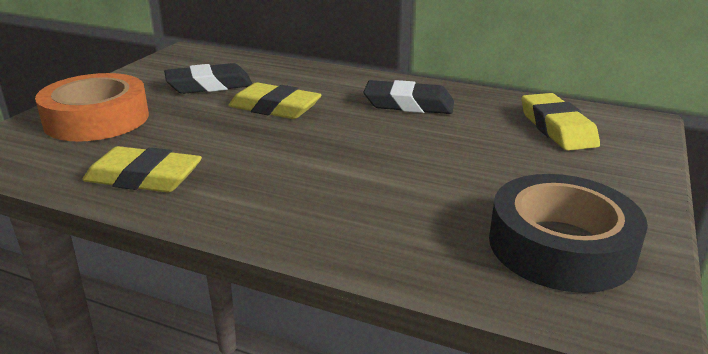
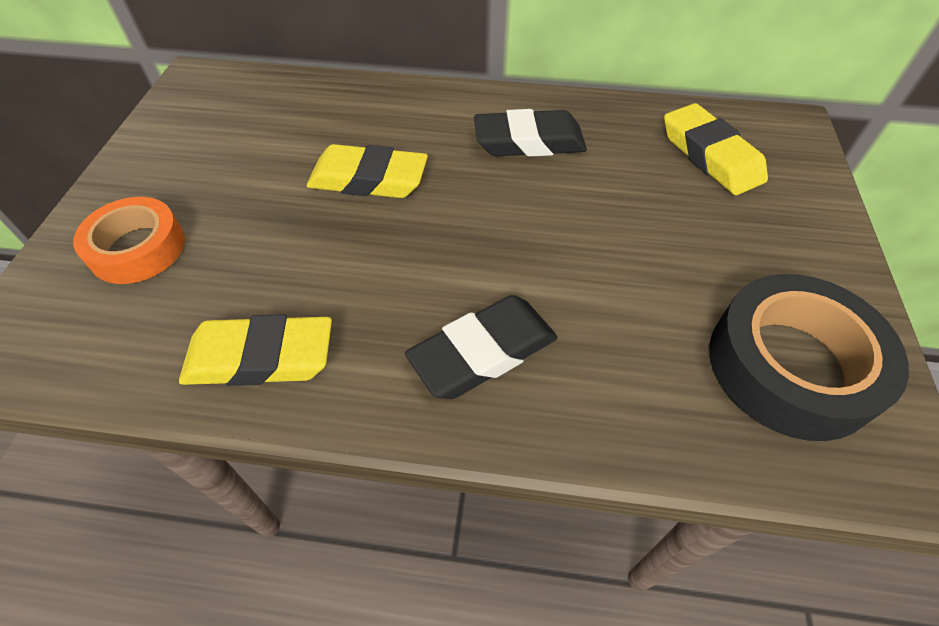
camera: 15 degrees left, 25 degrees up
orange tape [35,73,149,141] -> orange tape [73,197,185,284], size x0.66
black eraser [164,63,252,94] -> black eraser moved to [405,295,558,399]

